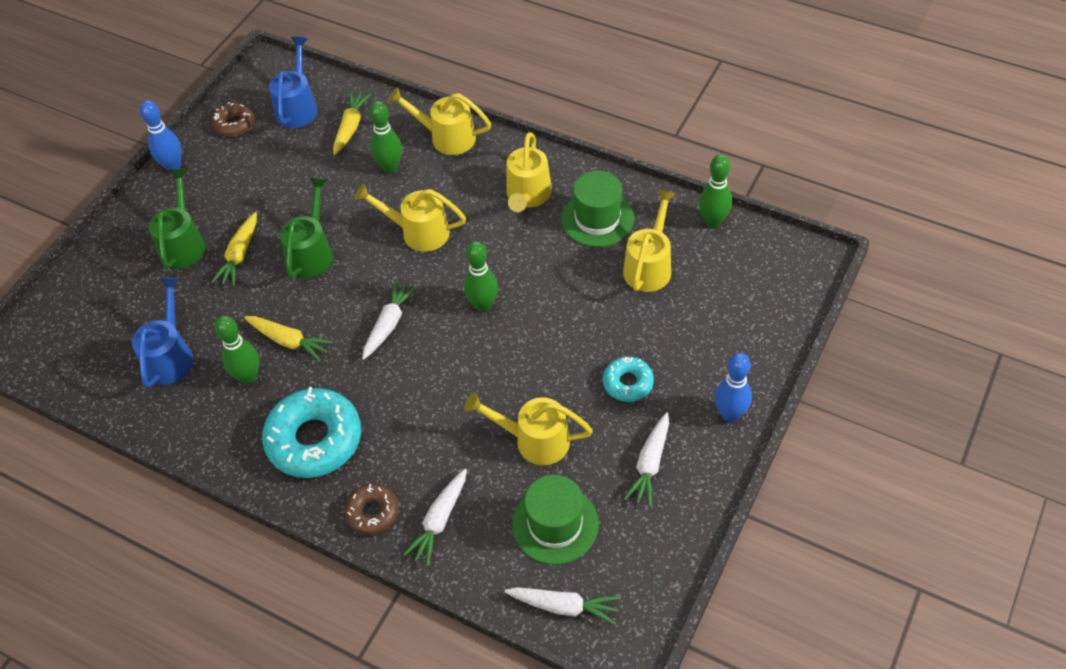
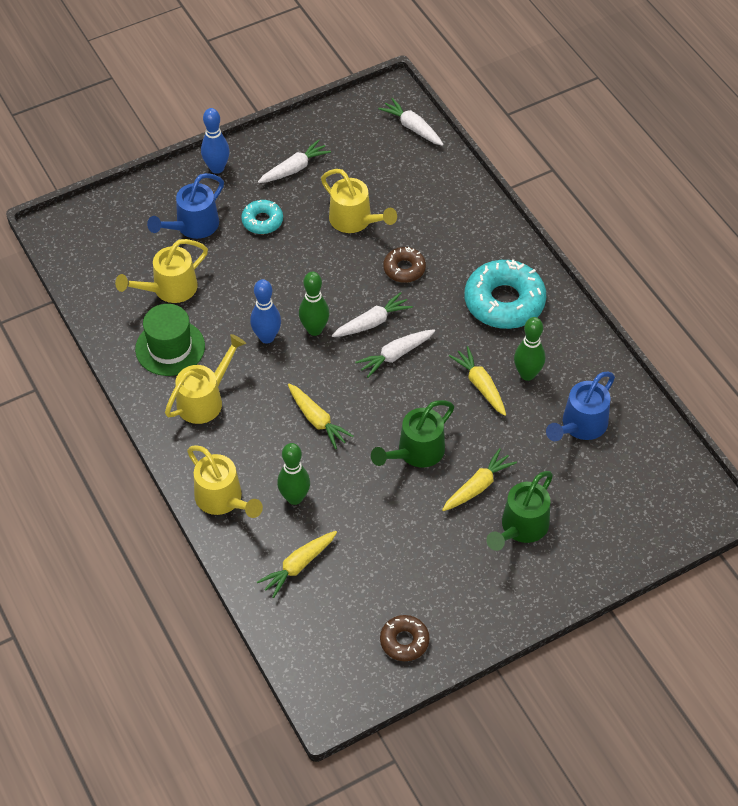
camera: 150 degrees left, 0 degrees up
blue bowling pin [140,100,182,172] -> blue bowling pin moved to [250,279,281,344]
blue watering can [269,37,318,128] -> blue watering can moved to [147,173,224,239]
brown donut [344,484,399,535] -> brown donut moved to [383,247,426,283]
yellow watering can [354,184,466,252] -> yellow carrot [288,384,354,449]
white carrot [403,469,467,566] -> white carrot moved to [332,292,413,337]
green hat [512,475,599,565] -> none
green bowling pin [699,155,732,228] -> none

